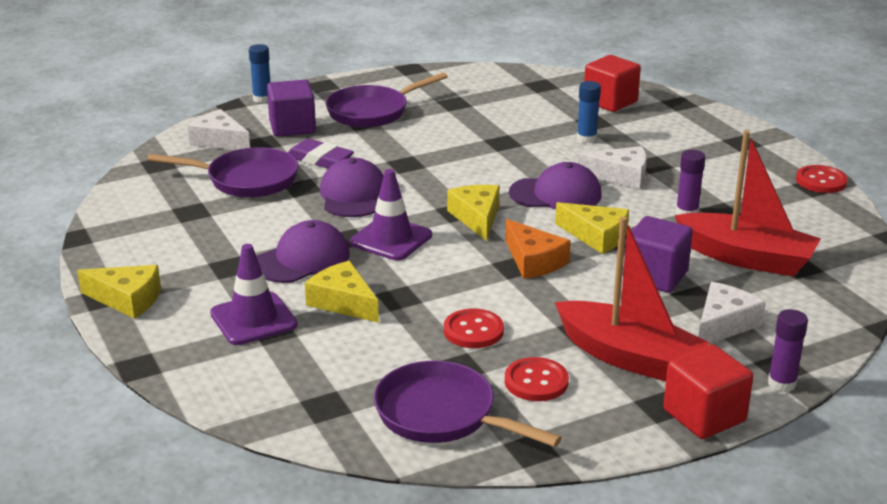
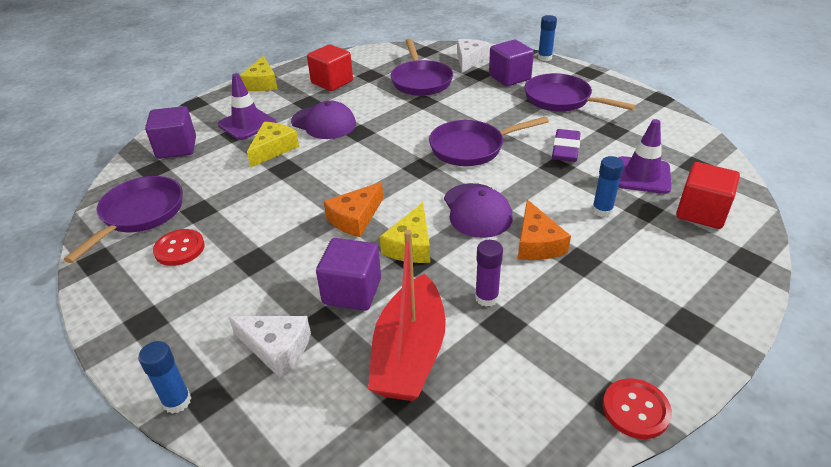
camera: 75 degrees right, 10 degrees up
purple eraser [288,139,354,169] -> purple eraser moved to [552,129,581,162]
purple cap [320,158,384,217] -> none
purple traffic cone [350,169,432,260] -> purple traffic cone moved to [618,119,671,194]
red button [444,309,504,348] -> none
yellow cheese [447,185,500,241] -> none
red boat [555,217,710,382] -> none
white cheese [578,146,647,190] -> orange cheese [518,199,571,260]
red cube [663,345,753,439] -> red cube moved to [307,44,353,91]
purple glue stick [768,309,808,392] -> blue glue stick [138,341,191,414]
none -> purple cube [145,106,196,159]
none -> purple pan [429,116,549,166]

